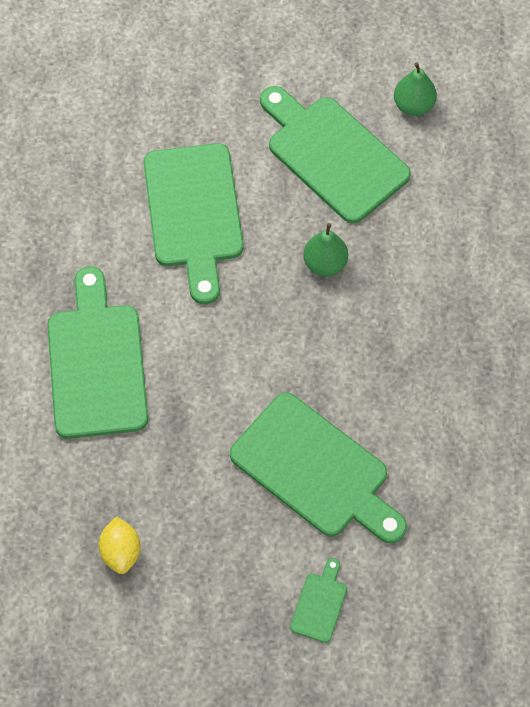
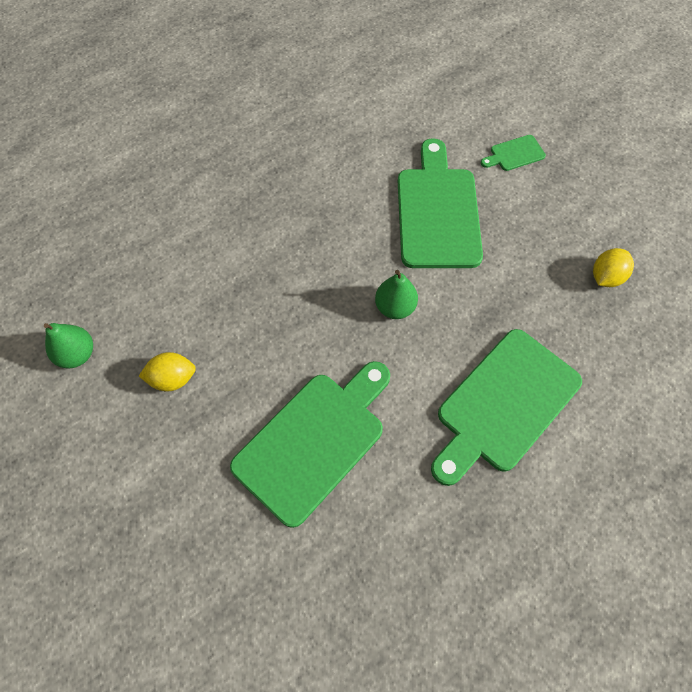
camera: 130 degrees left, 0 degrees up
green cutting board [260,86,411,224] -> yellow lemon [139,352,196,392]
green pear [303,223,348,276] -> green pear moved to [375,270,418,319]

